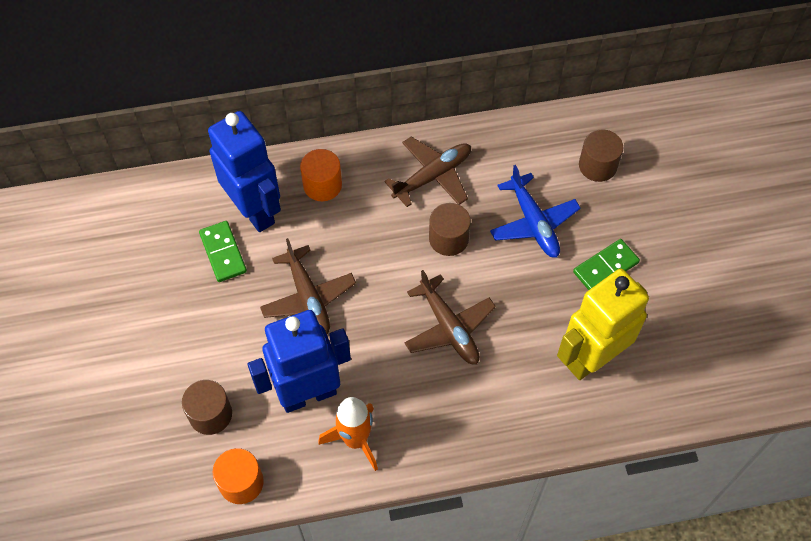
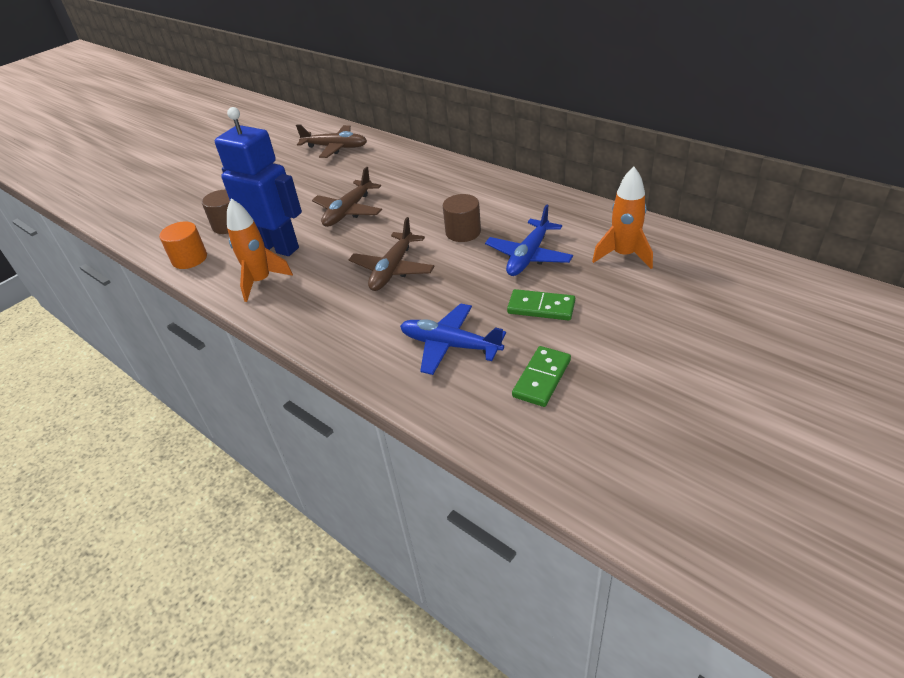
camera: 55 degrees right, 20 degrees down
green domino [199,221,247,282] -> green domino moved to [512,346,571,407]
blue robot [208,111,281,232] -> none
orange cylinder [300,149,342,201] -> none
brown plane [384,137,471,207] -> brown plane moved to [296,125,367,158]
yellow robot [557,269,649,380] -> blue plane [400,303,506,375]
brown cylinder [579,130,624,182] -> orange rocket [592,167,653,269]

